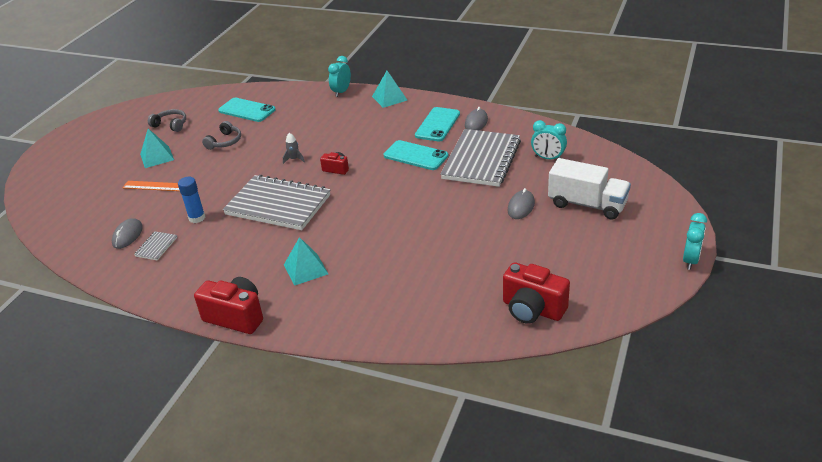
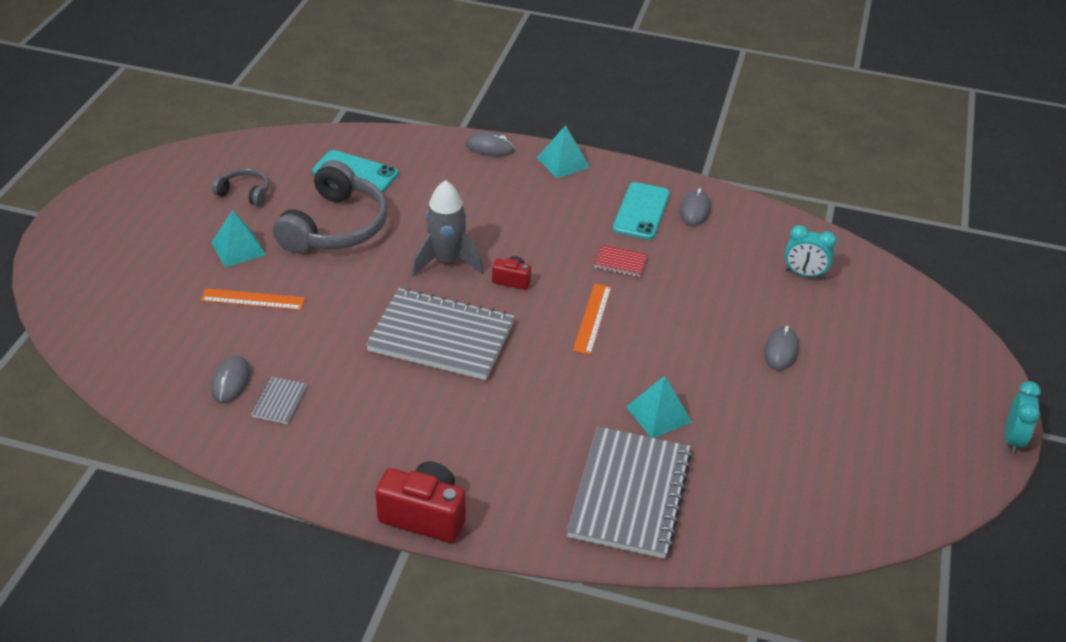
camera: 10 degrees left, 5 degrees up
blue glue stick [178,177,205,223] -> none
grey headphones [202,121,241,150] -> grey headphones [273,160,388,253], size x2.07
grey rocket [283,133,305,164] -> grey rocket [412,180,483,277], size x2.25
turquoise pyramid [284,237,328,286] -> turquoise pyramid moved to [626,376,692,438]
turquoise clock [328,56,351,97] -> grey mouse [466,132,515,157]
turquoise phone [383,140,448,170] -> red notebook [594,245,648,277]
grey notebook [440,129,521,187] -> grey notebook moved to [567,426,692,559]
red camera [503,262,570,324] -> none
white truck [548,158,631,220] -> none
none -> orange ruler [573,284,612,355]

